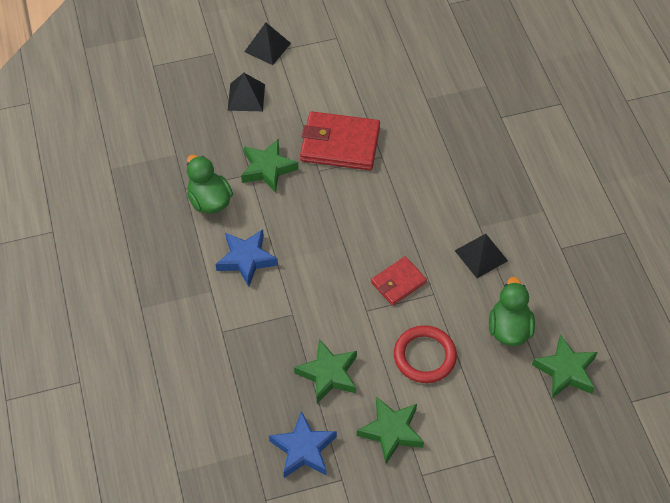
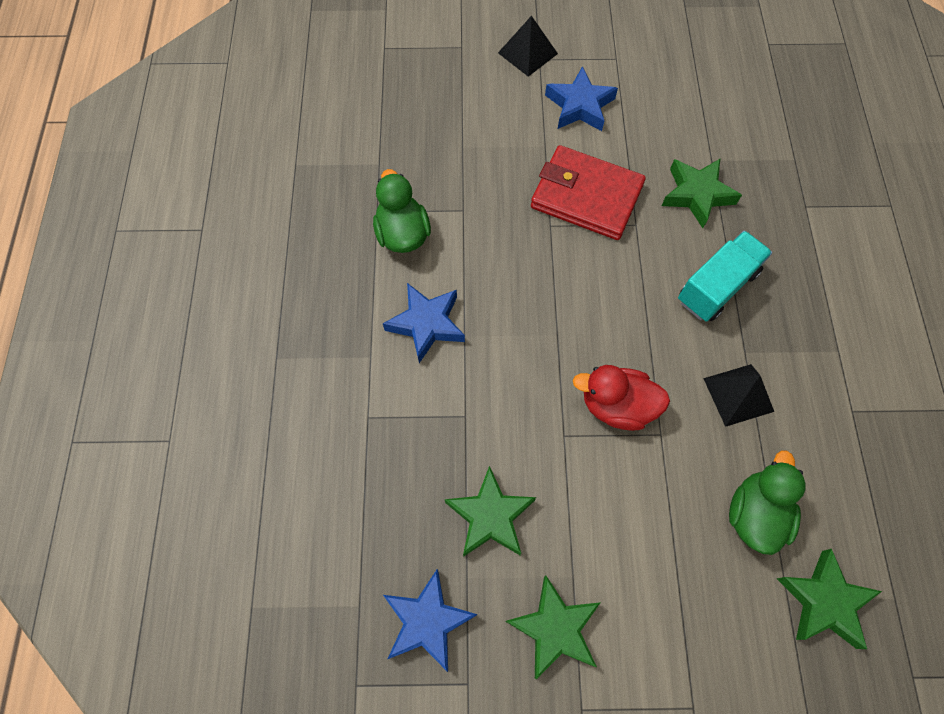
camera: 15 degrees right, 10 degrees up
black pyramid [228,73,265,111] -> none
green star [241,138,299,193] -> green star moved to [662,159,742,228]
red wallet [371,256,427,306] -> red duck [573,365,670,431]
red ring [394,325,457,383] -> none
none -> blue star [545,66,618,131]
none -> turquoise truck [678,231,772,321]

